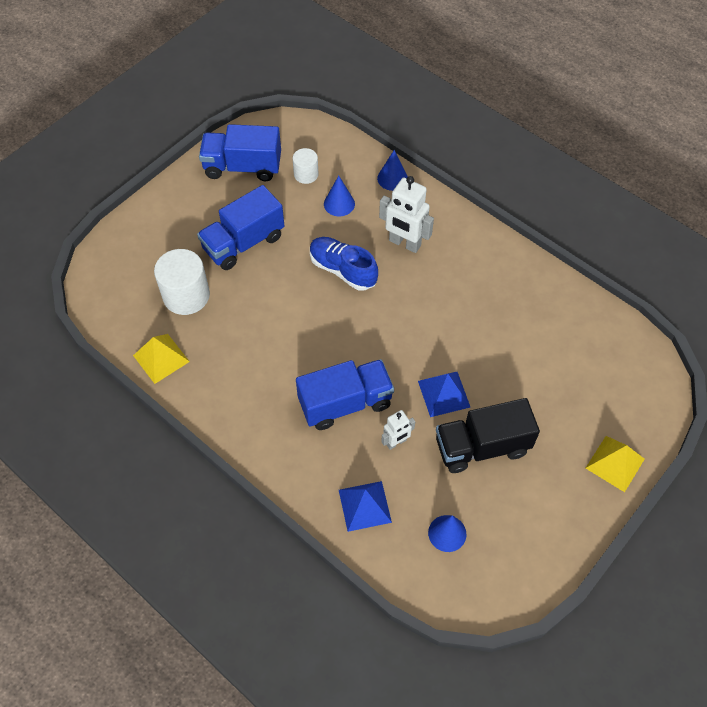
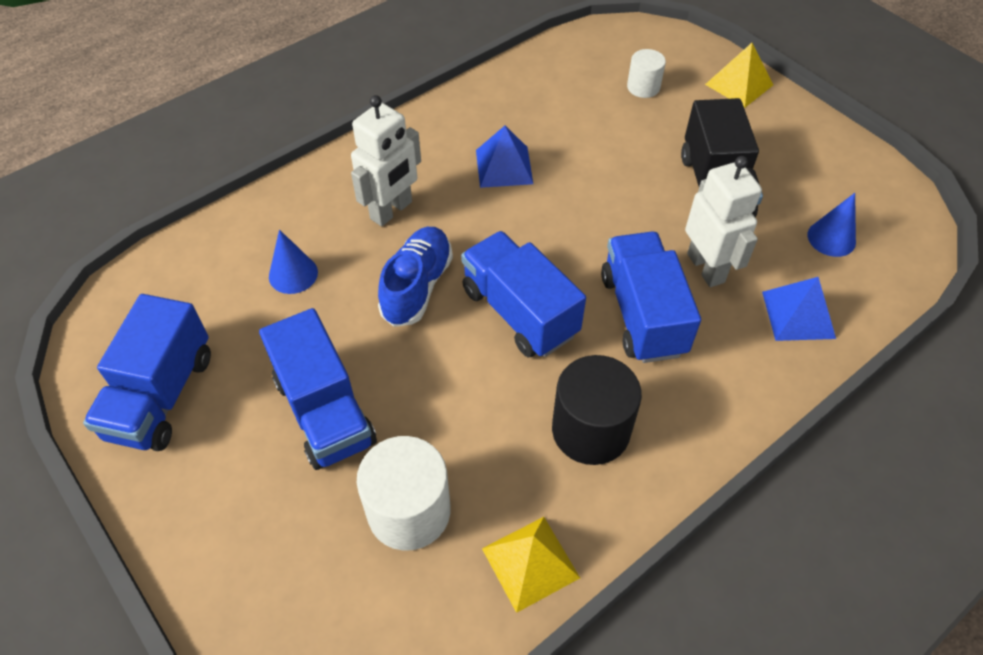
camera: 80 degrees left, 5 degrees down
white cylinder [293,148,319,184] -> white cylinder moved to [627,49,666,98]
blue shoe [310,237,378,291] -> blue shoe turned 150 degrees clockwise [378,227,453,327]
blue cone [377,150,408,191] -> none
white robot [381,410,415,450] -> white robot [685,156,762,287], size x1.73
blue pyramid [418,372,470,417] -> blue pyramid moved to [476,126,533,188]
none -> blue truck [461,231,586,357]
none -> black cylinder [552,355,642,465]

